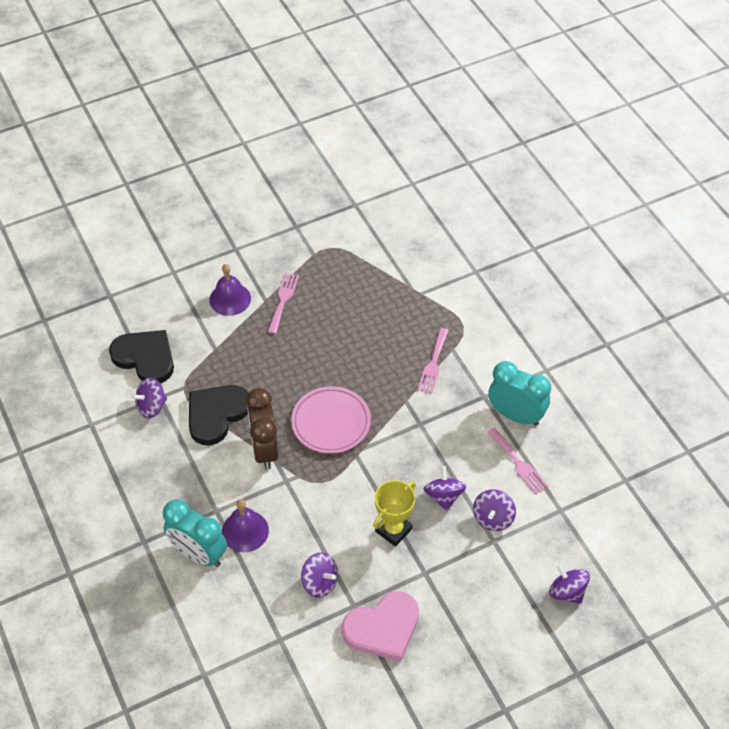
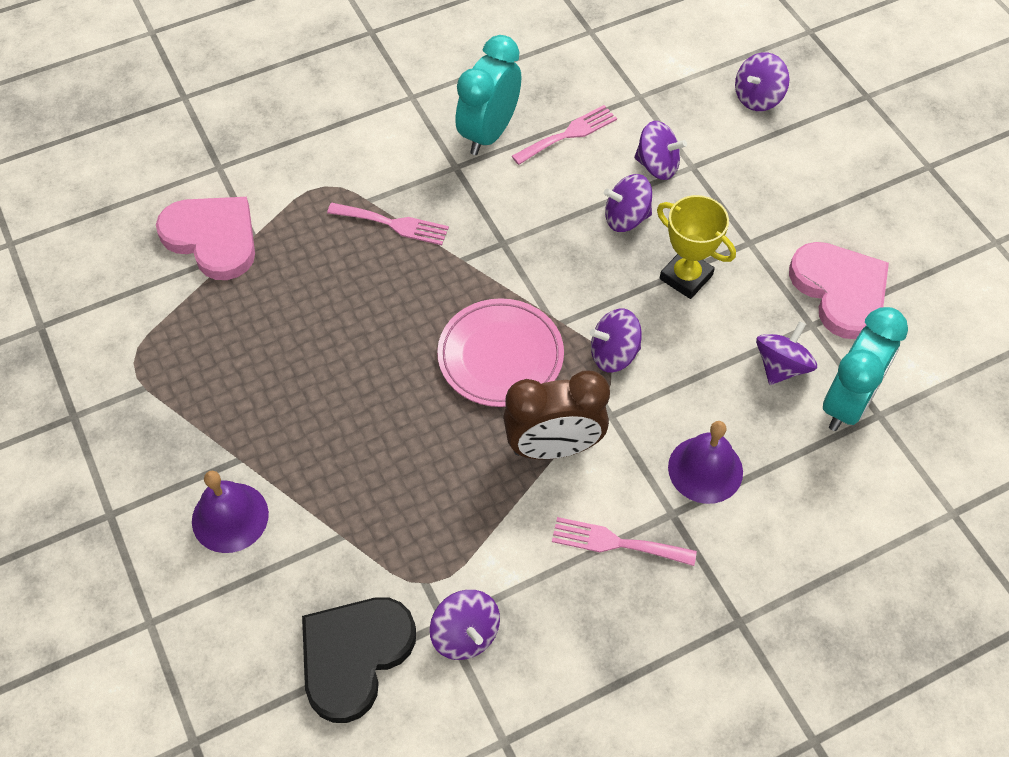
camera: 90 degrees left, 5 degrees up
turquoise clock [163,499,227,567] -> turquoise clock moved to [823,307,908,431]
black heart [189,385,248,446] -> none
pink fork [268,273,299,334] -> pink fork moved to [552,517,697,566]
none -> pink heart [156,197,255,280]
none -> purple spinning top [590,308,642,373]

